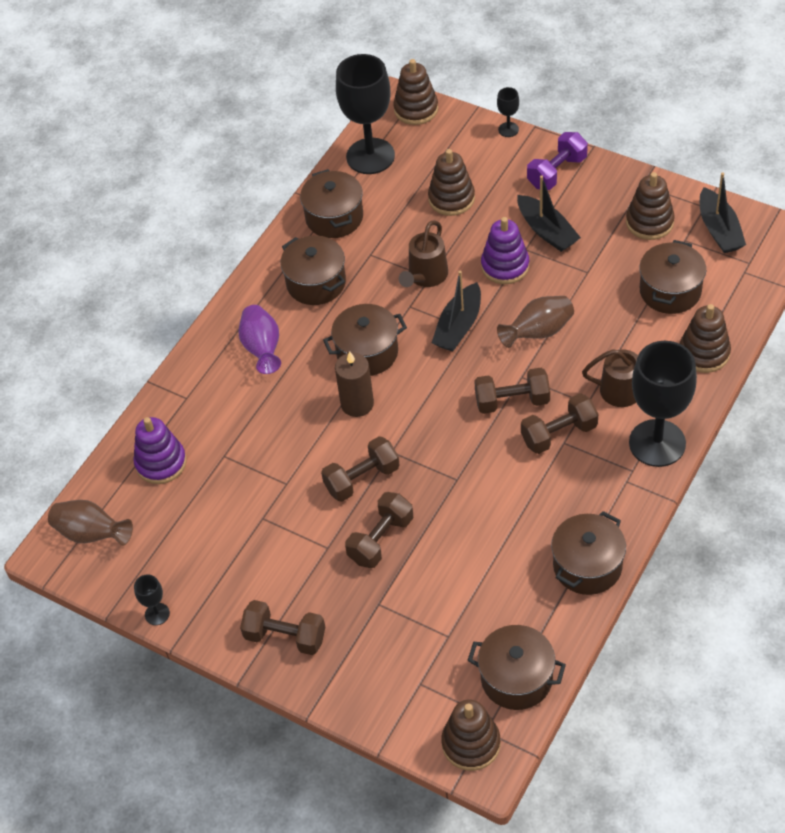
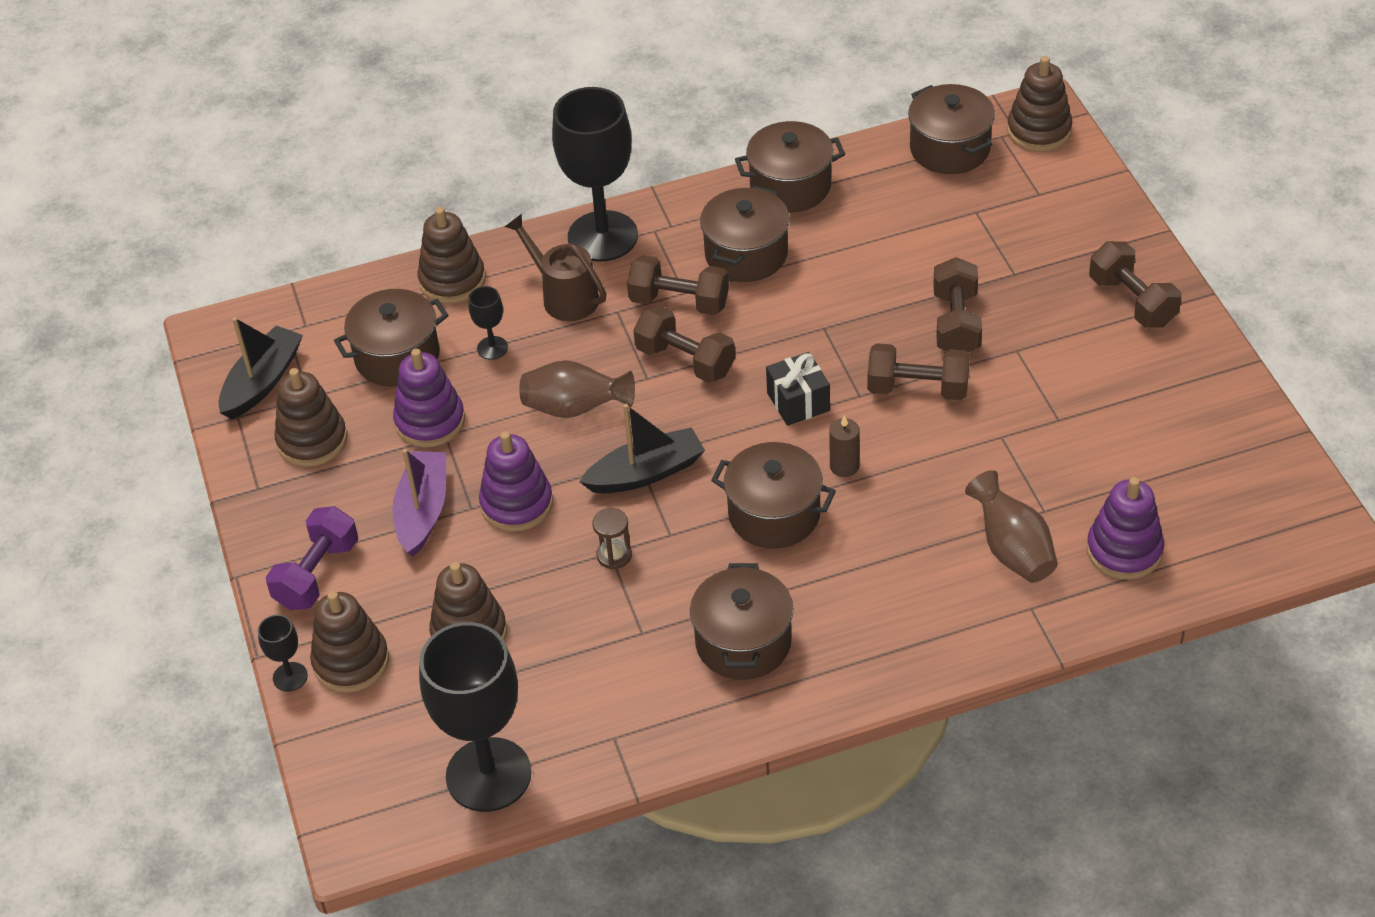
camera: 140 degrees left, 5 degrees down
brown vase [48,500,133,546] -> brown vase moved to [965,470,1058,583]
black goblet [134,574,170,625] -> black goblet moved to [469,286,508,360]
purple vase [238,305,281,374] -> none
brown pot [300,169,363,238] -> brown pot moved to [700,186,790,282]
brown candle [335,351,374,417] -> brown candle [829,415,860,477], size x0.63
brown dumbbell [345,492,413,568] -> brown dumbbell turned 75 degrees counterclockwise [933,257,982,352]
brown stacking toy [393,59,438,125] -> brown stacking toy moved to [310,591,389,693]
brown watering can [399,221,448,287] -> brown hourglass [592,508,632,569]
black boat [517,175,581,252] -> purple boat [392,449,446,557]
purple dumbbell [527,132,588,190] -> purple dumbbell turned 60 degrees counterclockwise [266,506,358,610]
none -> purple stacking toy [393,349,465,447]
none -> black gift [766,352,830,426]

